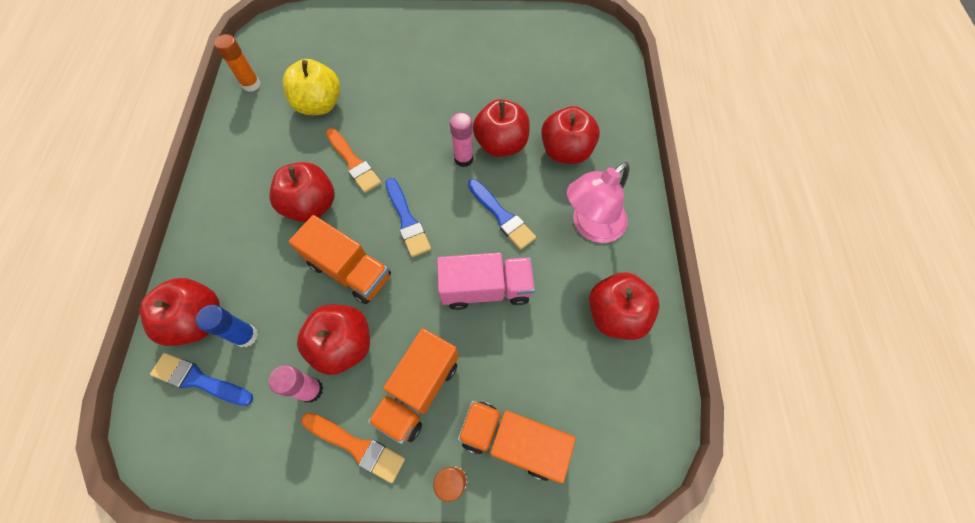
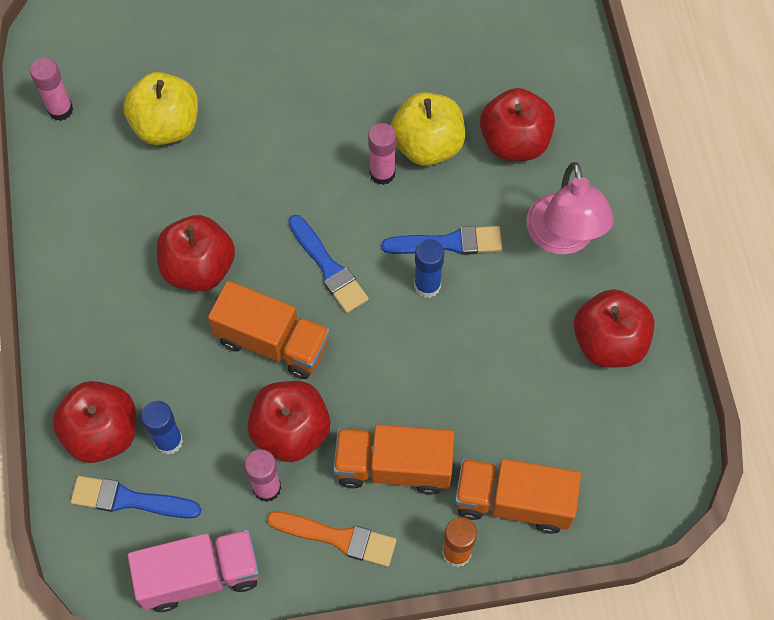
camera: 10 degrees left, 0 degrees up
orange glue stick [214,34,260,92] -> pink glue stick [30,58,73,121]
orange brush [326,128,381,193] -> none
orange truck [368,328,459,444] -> orange truck turned 75 degrees clockwise [333,424,455,495]
pink truck [437,253,535,310] -> pink truck moved to [128,529,259,612]
blue brush [468,179,536,250] -> blue brush turned 45 degrees counterclockwise [381,226,502,255]
red apple [473,99,530,157] -> yellow apple [391,92,465,166]
pink lamp [567,162,630,243] -> pink lamp turned 45 degrees counterclockwise [526,162,614,254]
none -> blue glue stick [414,239,445,298]

